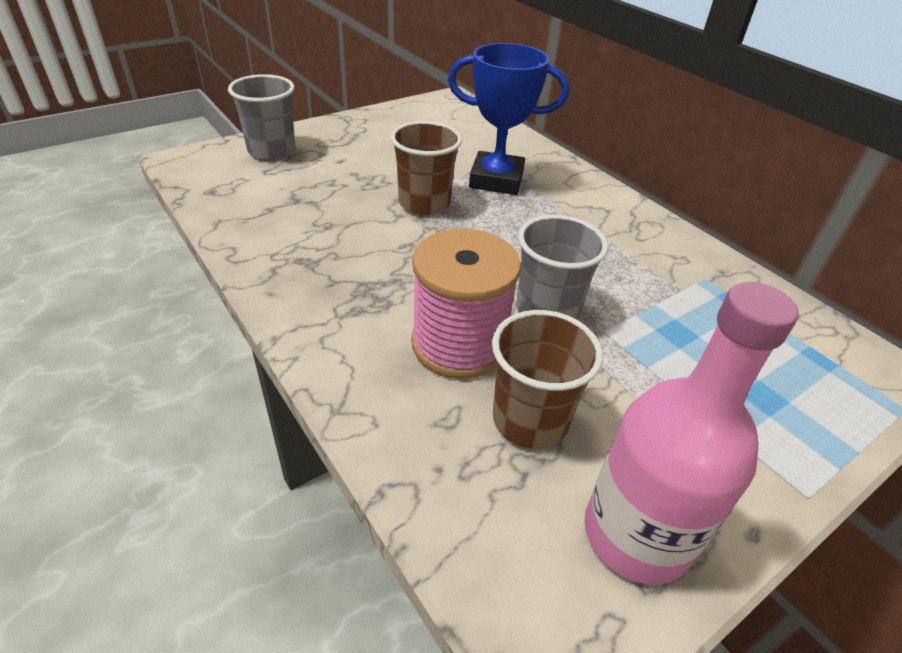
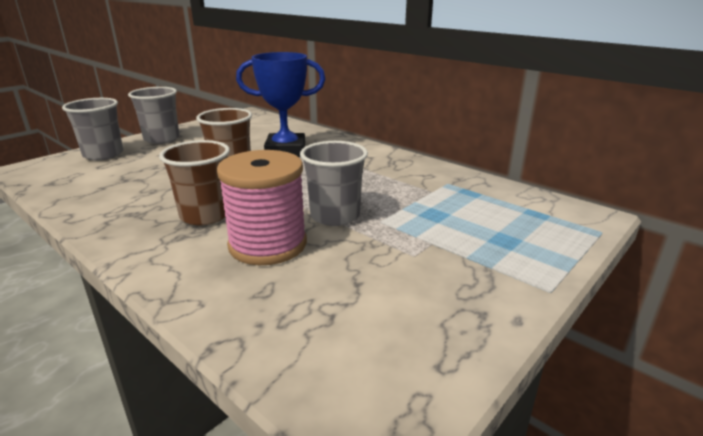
camera: 10 degrees left, 15 degrees down
brown cup [492,310,603,449] -> brown cup moved to [159,140,230,225]
pink bottle [584,282,799,585] -> none
none -> grey cup [128,87,179,144]

